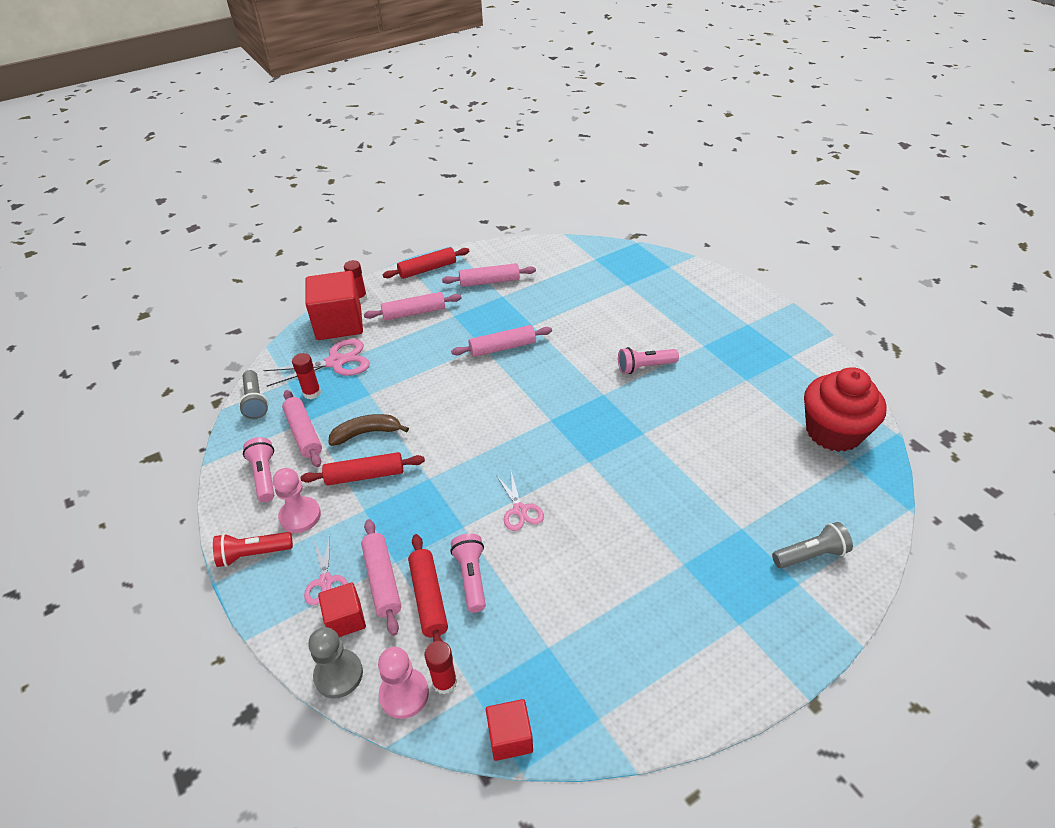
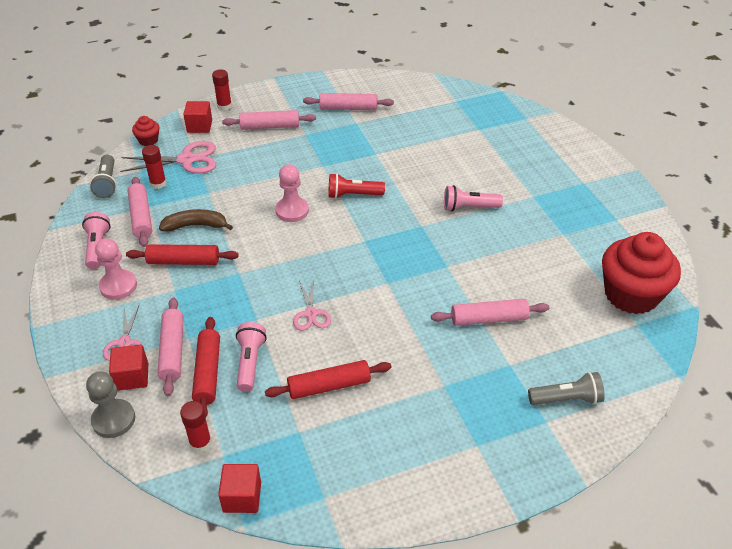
camera: 10 degrees right, 0 degrees up
red flashlight [213,532,293,567] -> red flashlight moved to [329,173,385,199]
red cube [306,271,363,340] -> red cube [183,101,212,133], size x0.53
pink pawn [378,647,429,719] -> pink pawn moved to [275,164,309,222]
red rolling pin [383,247,469,279] -> red rolling pin moved to [265,360,391,399]
pink rolling pin [451,325,552,357] -> pink rolling pin moved to [431,299,549,326]
none -> red cupcake [132,116,159,146]

